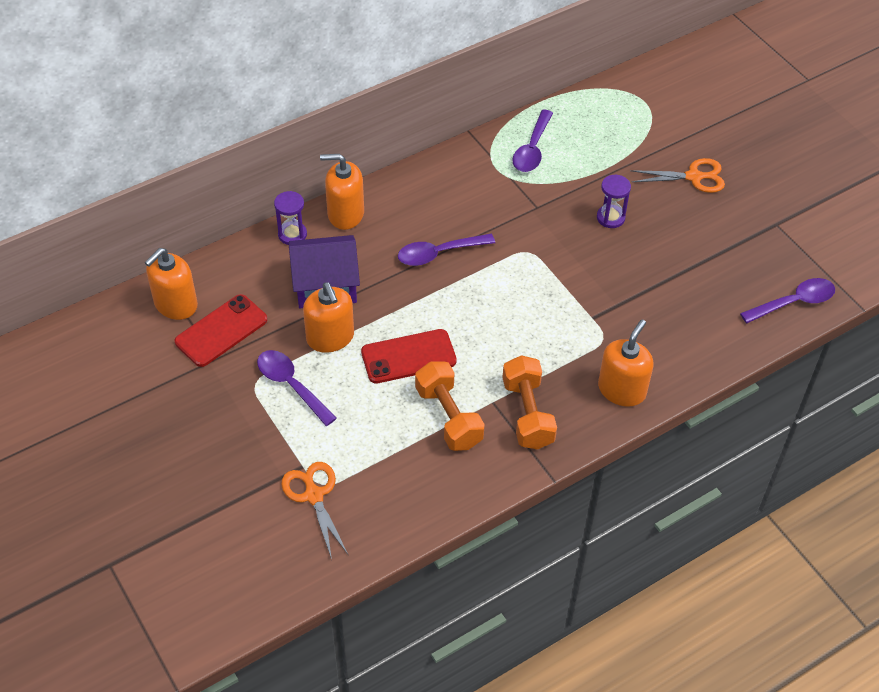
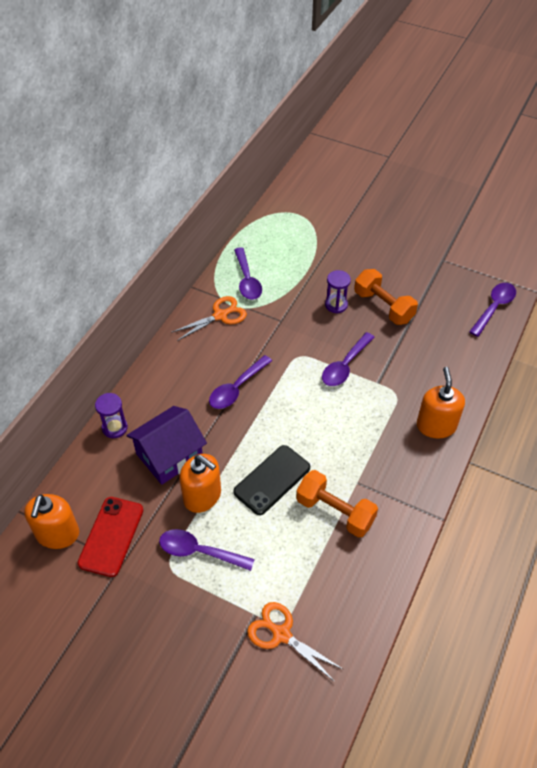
camera: 30 degrees left, 0 degrees up
orange soap dispenser [320,154,364,230] -> none
red phone [361,329,457,384] -> black phone [233,445,310,515]
orange dumbbell [502,355,557,450] -> orange dumbbell moved to [354,269,418,325]
orange scissors [630,158,725,193] -> orange scissors moved to [171,296,247,341]
none -> purple spoon [322,332,375,386]

